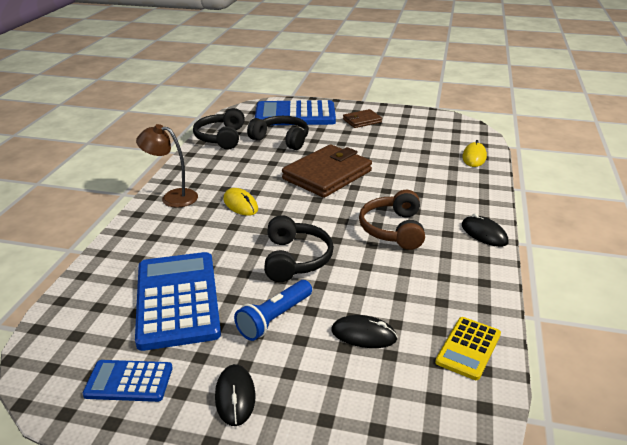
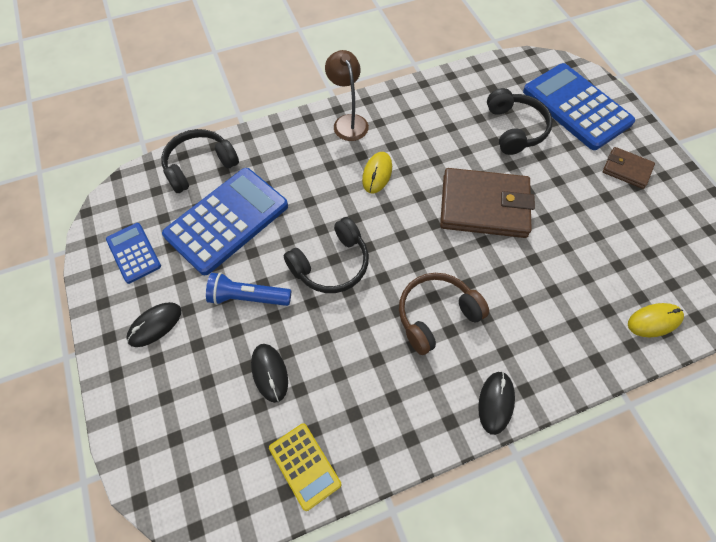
camera: 55 degrees right, 30 degrees up
black headphones [193,108,245,149] -> black headphones moved to [161,129,239,193]
yellow calculator [435,317,501,380] -> yellow calculator turned 120 degrees counterclockwise [269,423,341,511]

